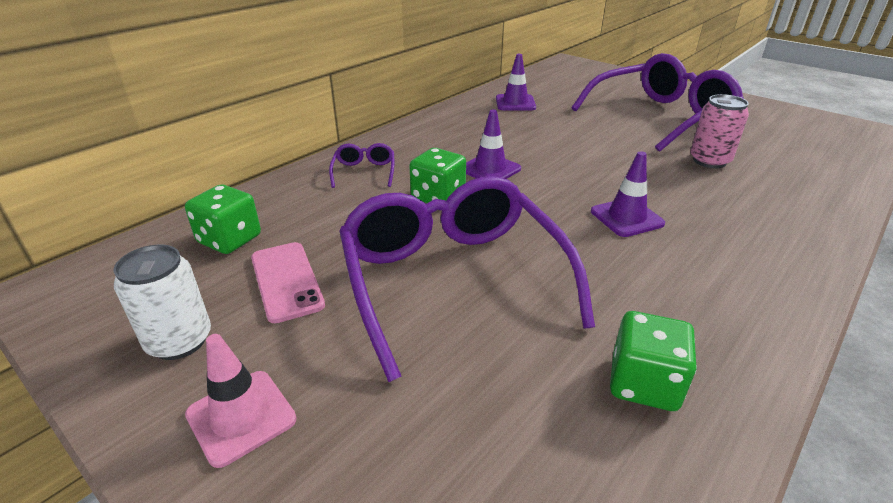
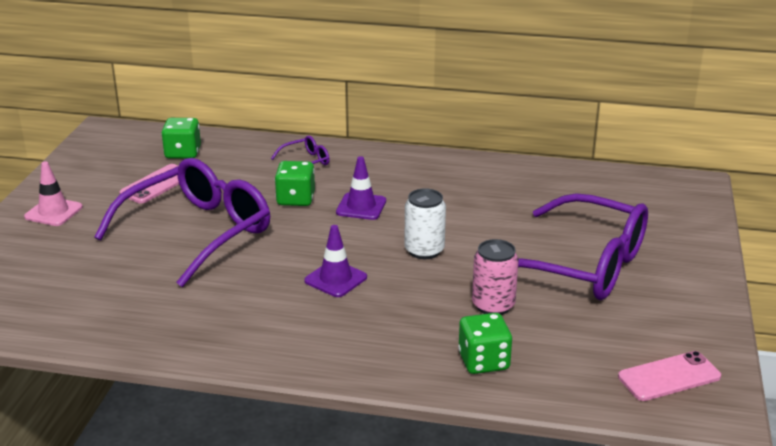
camera: 60 degrees right, 5 degrees down
white can [114,245,211,360] -> white can moved to [404,188,446,259]
purple traffic cone [496,54,536,110] -> none
green dice [610,311,697,411] -> green dice moved to [458,313,512,374]
none -> pink phone [618,351,721,401]

